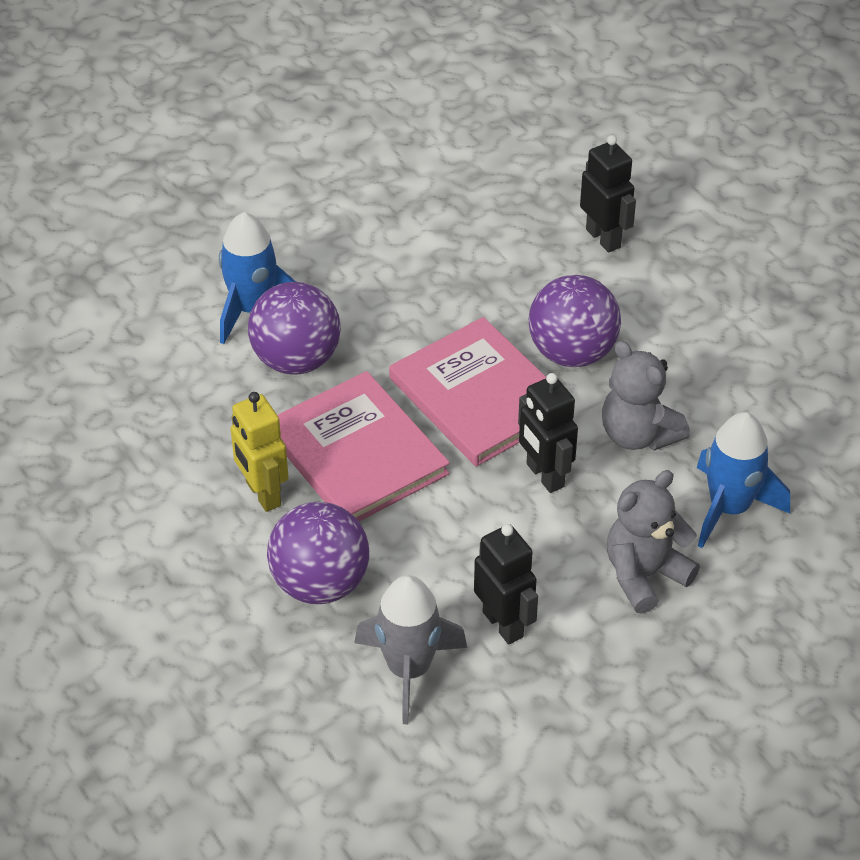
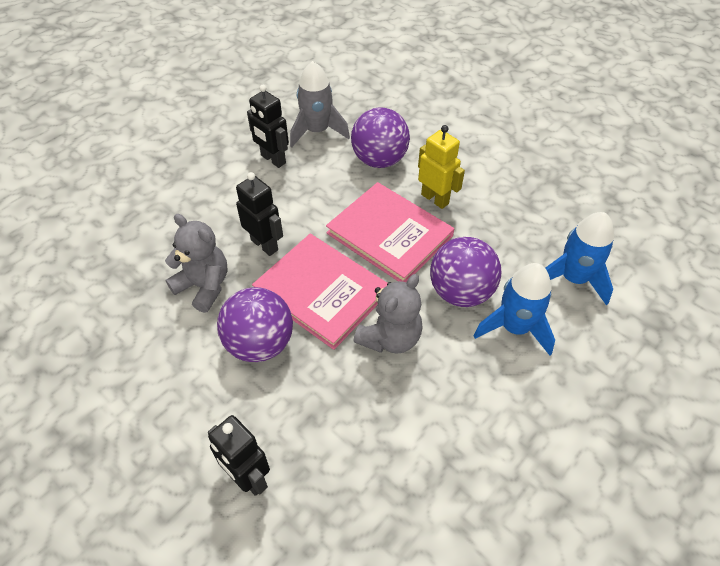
camera: 165 degrees right, 5 degrees up
grey teddy bear [607,470,700,614] -> grey teddy bear moved to [353,274,423,354]
blue rocket [697,412,790,548] -> blue rocket moved to [546,212,614,306]

